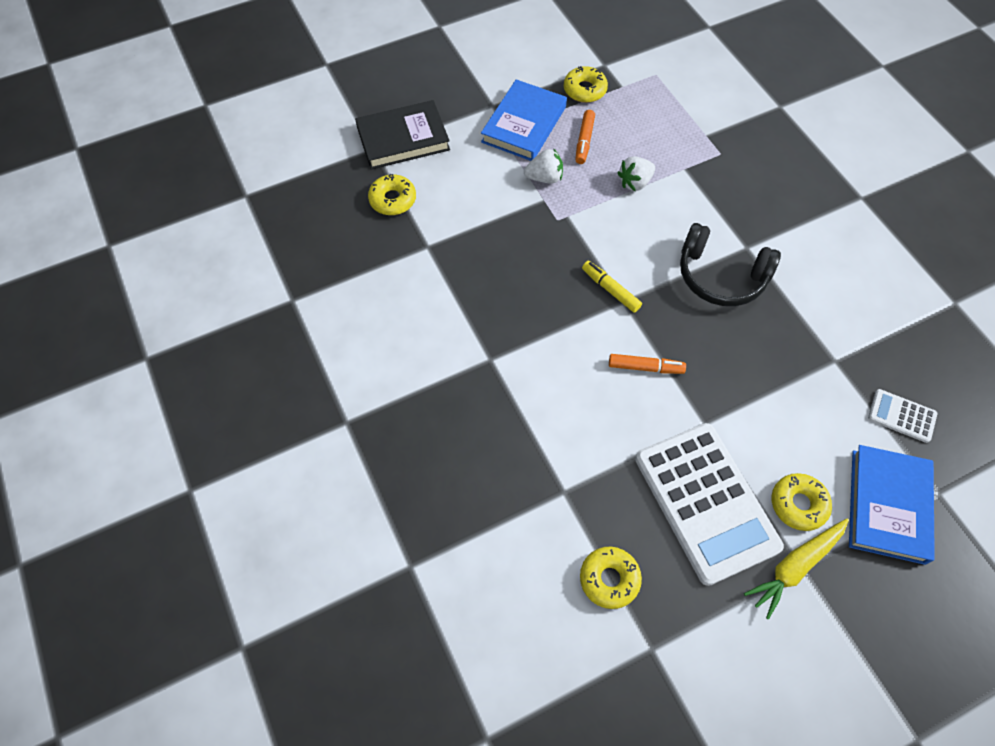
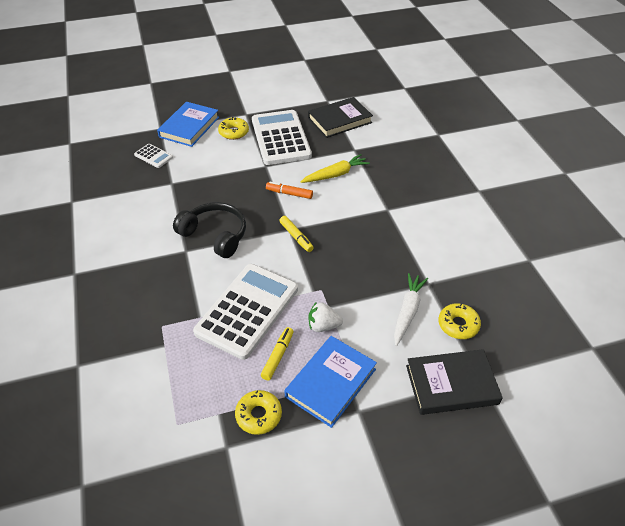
camera: 170 degrees left, 15 degrees down
orange marker [575,110,595,164] -> yellow marker [261,327,294,381]
yellow donut [580,547,642,609] -> black book [308,97,373,138]
white strawberry [617,156,655,191] -> white calculator [193,264,298,360]
yellow carrot [744,518,849,620] -> yellow carrot moved to [301,154,370,183]
none -> white carrot [394,273,428,346]

